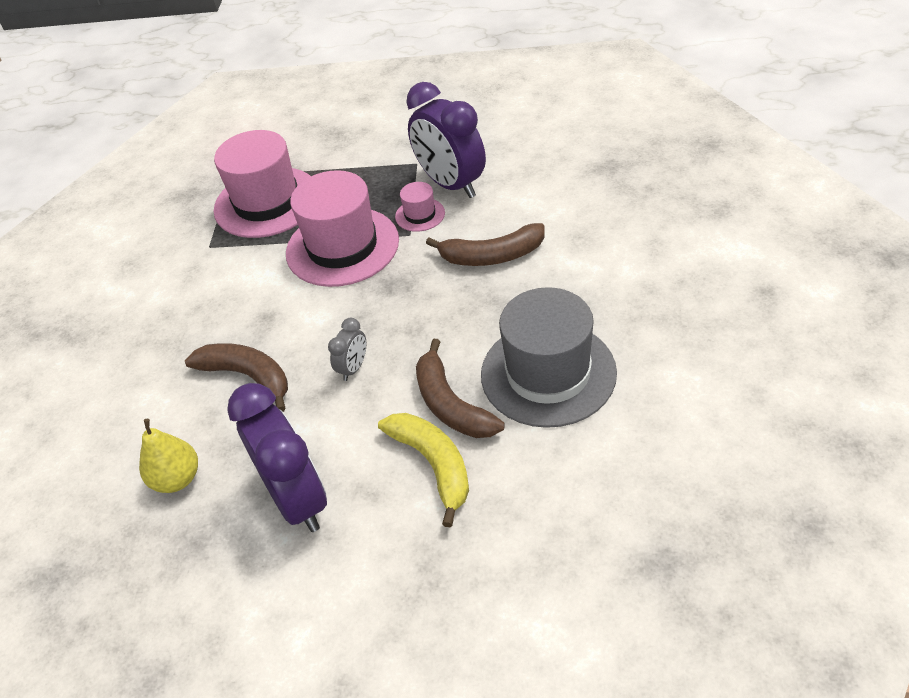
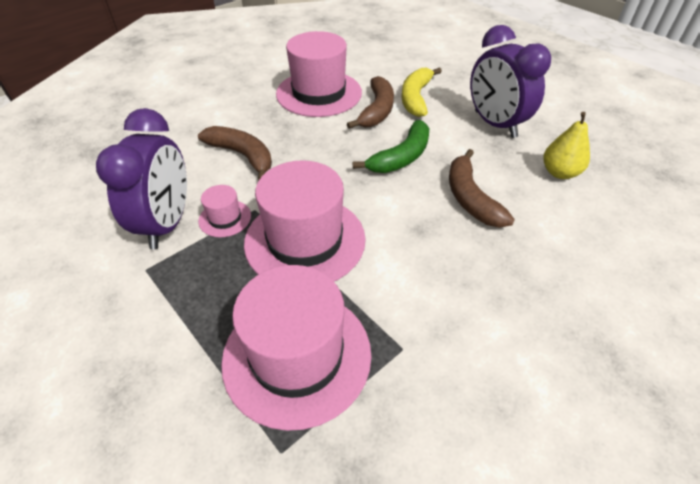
camera: 140 degrees left, 0 degrees up
purple clock [227,383,327,532] -> purple clock turned 45 degrees counterclockwise [470,25,551,138]
grey clock [328,318,366,381] -> green banana [353,120,429,173]
grey hat [481,287,617,428] -> pink hat [276,31,362,117]

